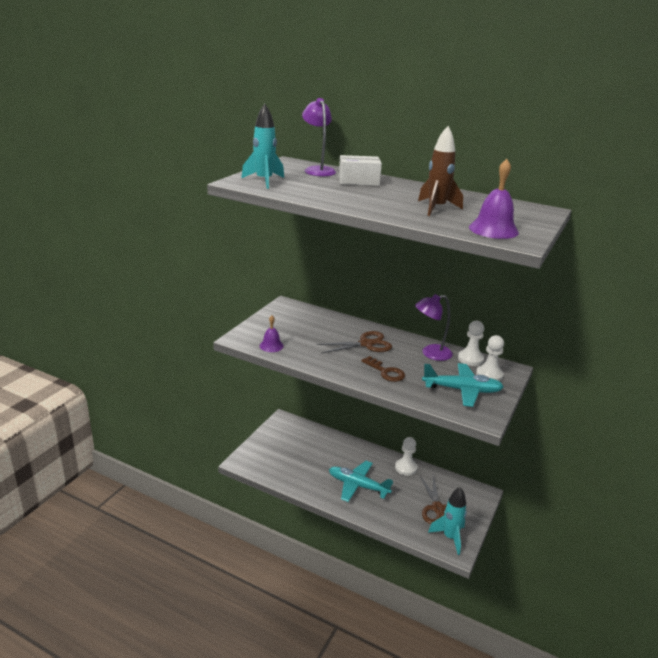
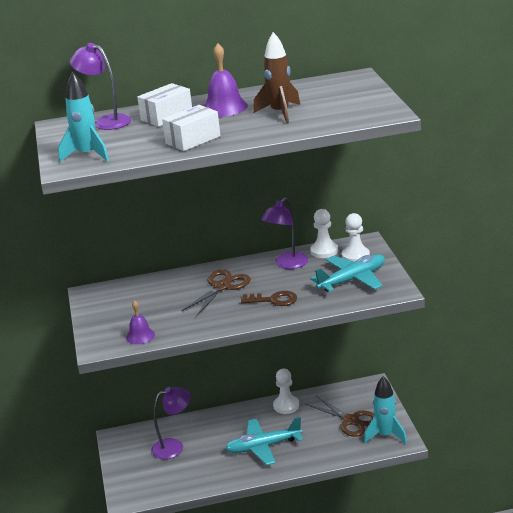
camera: 35 degrees left, 0 degrees up
purple bell [469,159,519,239] -> purple bell moved to [204,43,248,117]
none -> purple lamp [151,387,191,459]
none -> white box [162,105,220,151]

